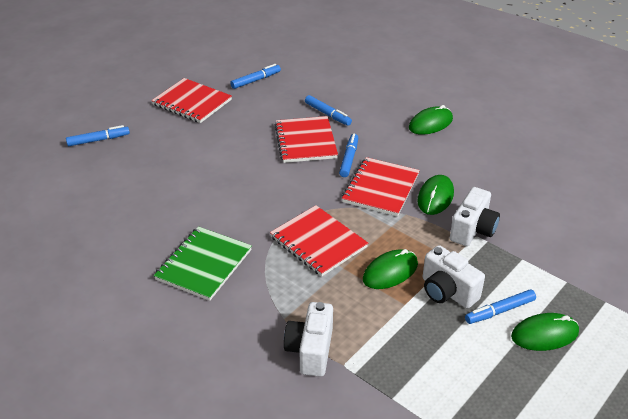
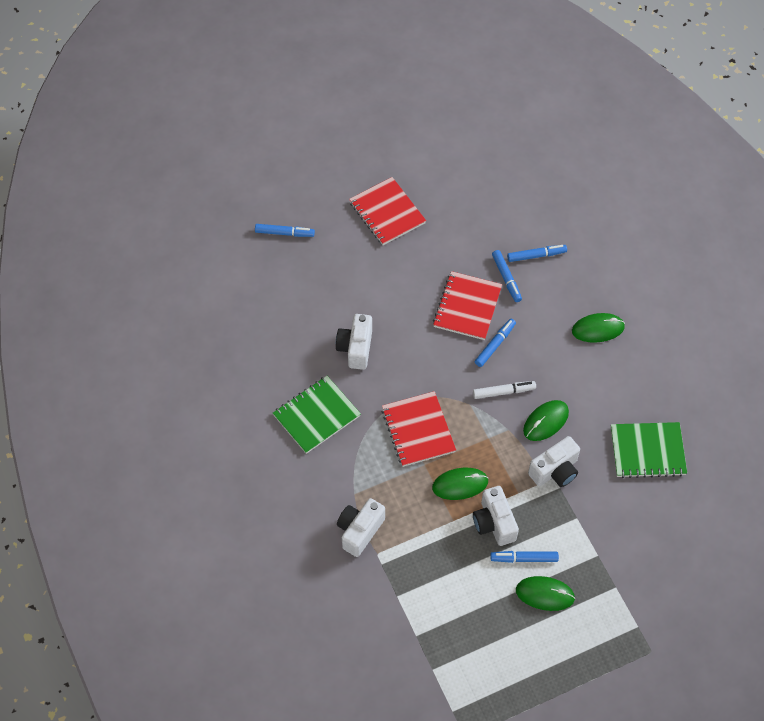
camera: 25 degrees right, 20 degrees up
blue marker [230,64,281,89] -> blue marker moved to [507,245,567,262]
red notebook [342,157,420,216] -> white marker [473,381,536,399]
none -> white camera [336,314,372,370]
none -> green notebook [611,422,687,478]

